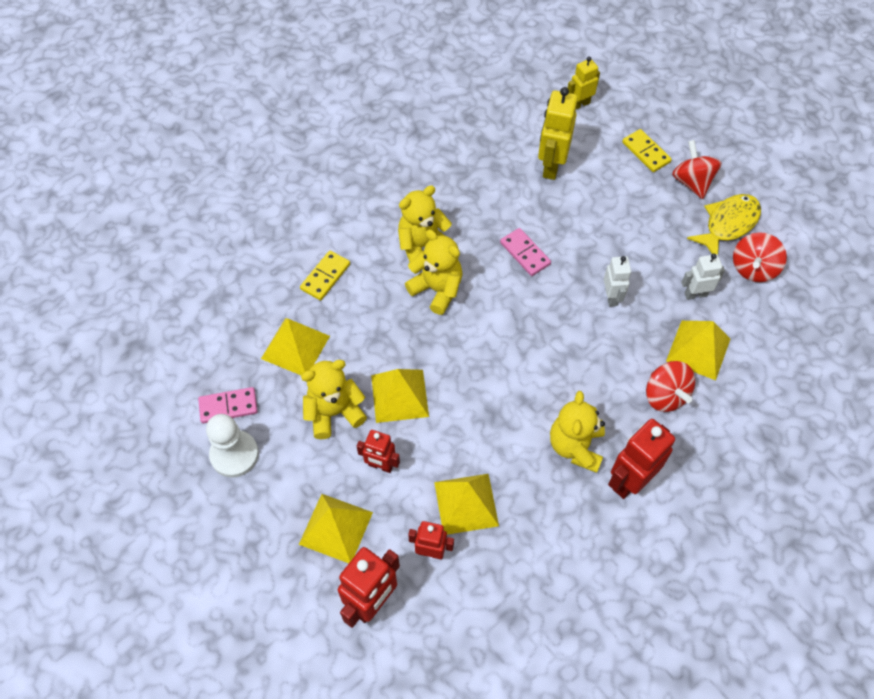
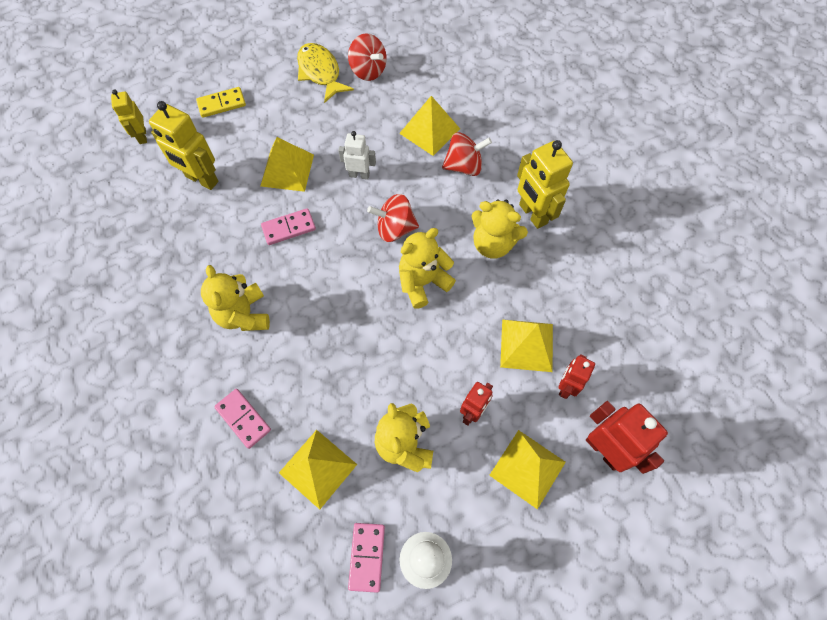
camera: 75 degrees left, 5 degrees up
yellow domino [300,251,350,300] -> pink domino [214,389,271,449]
yellow pyramid [371,369,429,423] -> yellow pyramid moved to [260,137,314,192]
yellow teddy bear [405,230,462,315] -> yellow teddy bear moved to [399,228,456,309]
red robot [608,419,675,499] -> yellow robot [517,140,573,229]
red spinning top [672,140,722,199] -> red spinning top moved to [367,194,419,242]
white robot [681,253,725,300] -> none

